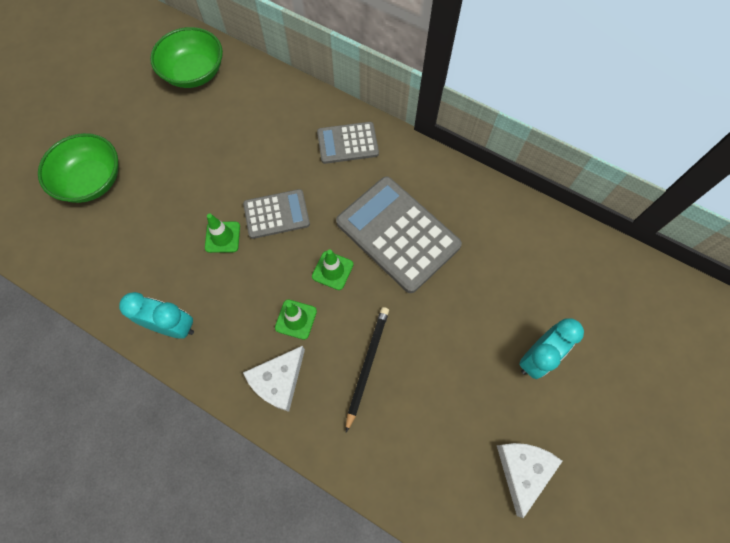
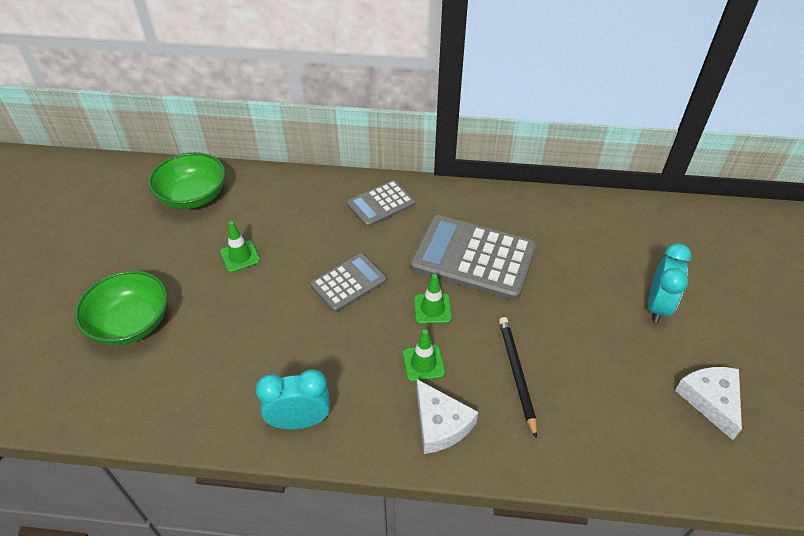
camera: 25 degrees left, 20 degrees down
green traffic cone [205,213,240,253] -> green traffic cone moved to [220,221,260,273]
white cheese [243,346,305,412] -> white cheese turned 45 degrees counterclockwise [417,379,478,454]

